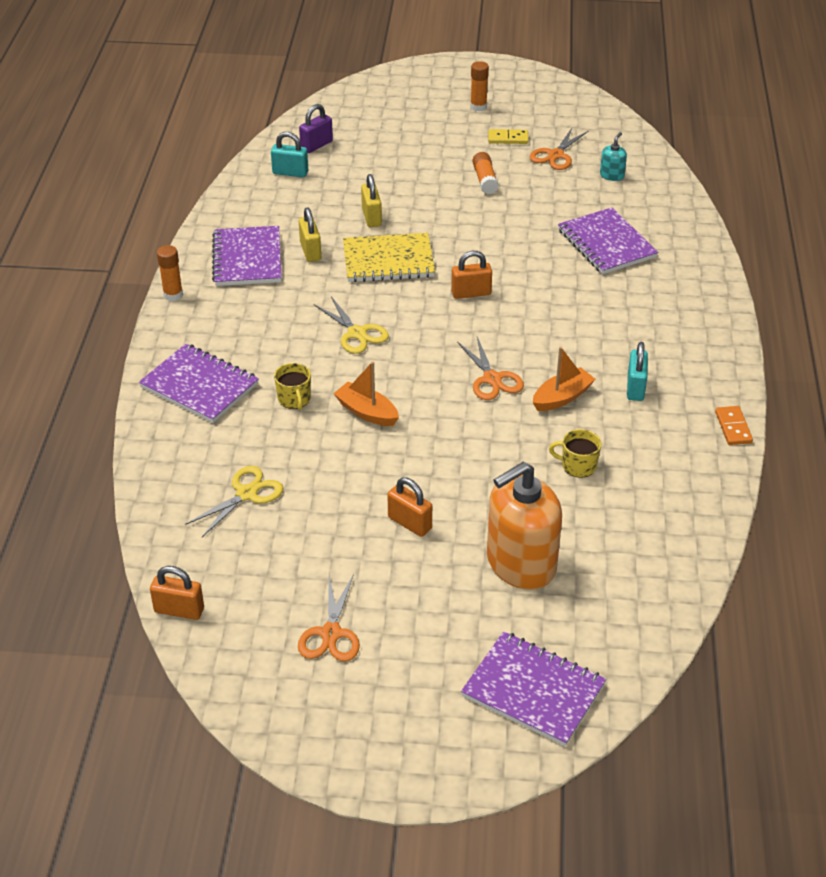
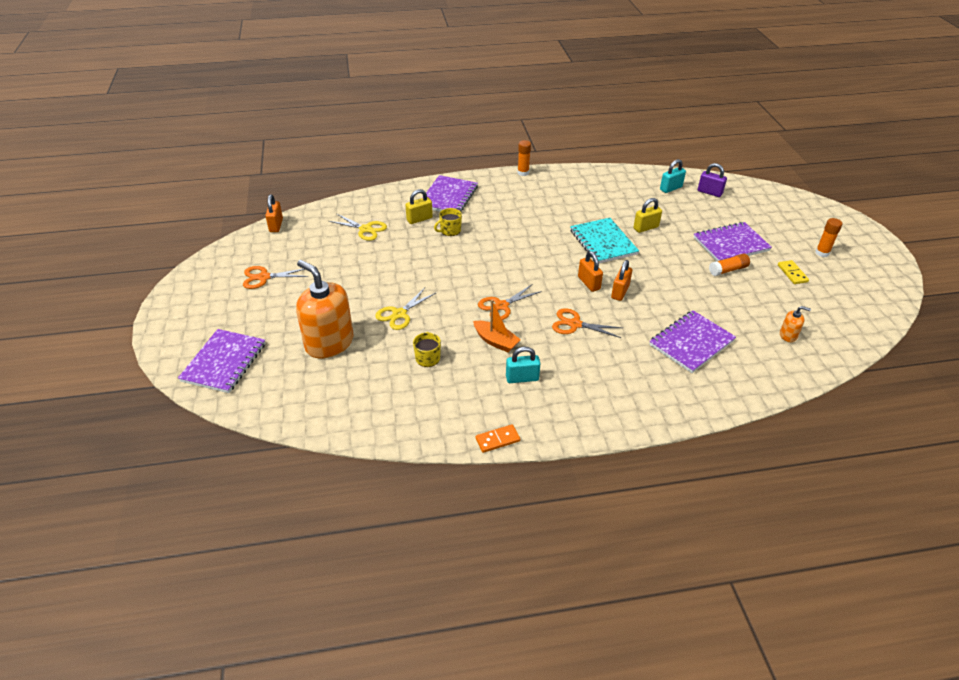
camera: 75 degrees right, 0 degrees up
purple notebook [212,226,282,286] -> purple notebook moved to [694,222,772,261]
turquoise padlock [271,132,308,177] -> turquoise padlock turned 60 degrees clockwise [660,159,686,193]
yellow padlock [299,207,321,262] -> yellow padlock moved to [406,189,433,224]
yellow scissors [314,296,389,354] -> yellow scissors moved to [375,288,436,330]
orange boat [334,361,399,426] -> none
yellow notebook [343,233,435,282] -> turquoise notebook [570,218,639,263]
orange padlock [388,477,432,537] -> orange padlock moved to [611,260,632,301]
orange scissors [530,127,588,170] -> orange scissors moved to [552,308,622,338]
turquoise soap dispenser [600,132,627,181] -> orange soap dispenser [780,306,811,342]

